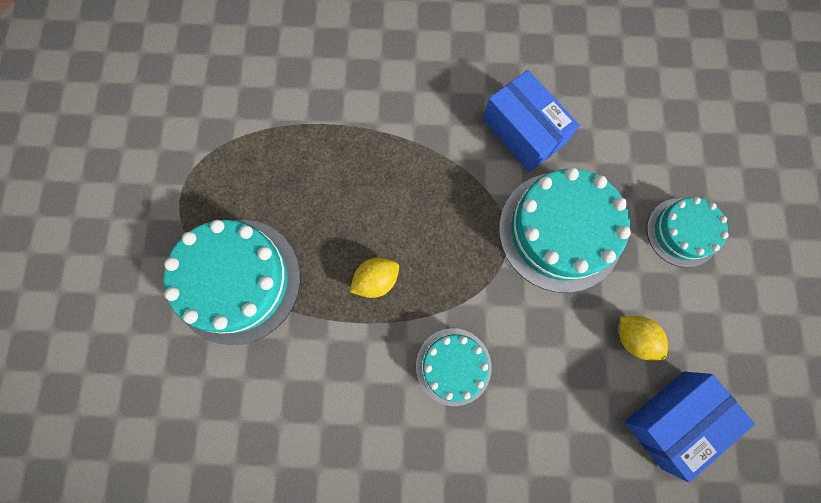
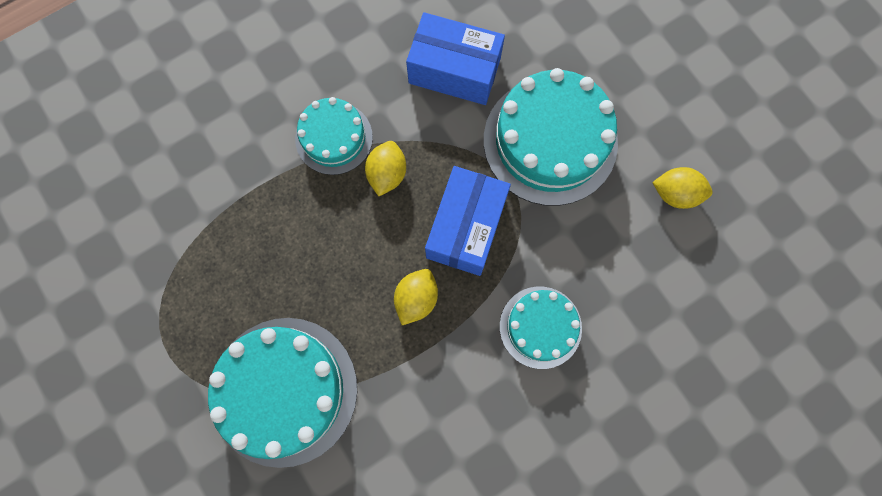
camera: 35 degrees left, 0 degrees up
blue box [624,372,755,482] -> blue box moved to [425,166,511,276]
turquoise cake [647,197,729,267] -> turquoise cake moved to [295,97,373,175]
none -> yellow lemon [365,141,406,196]

